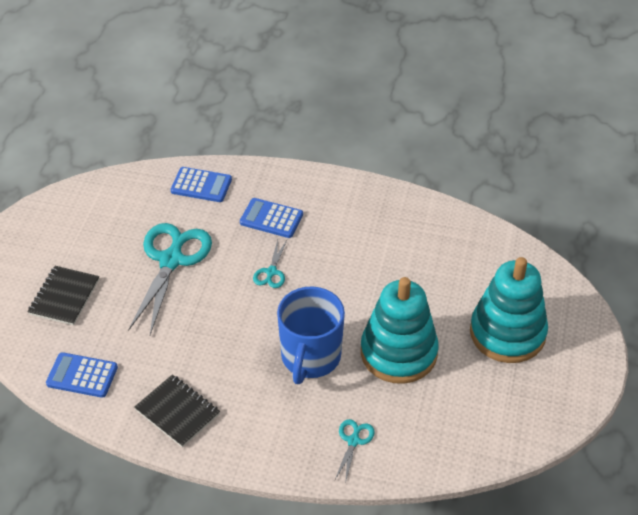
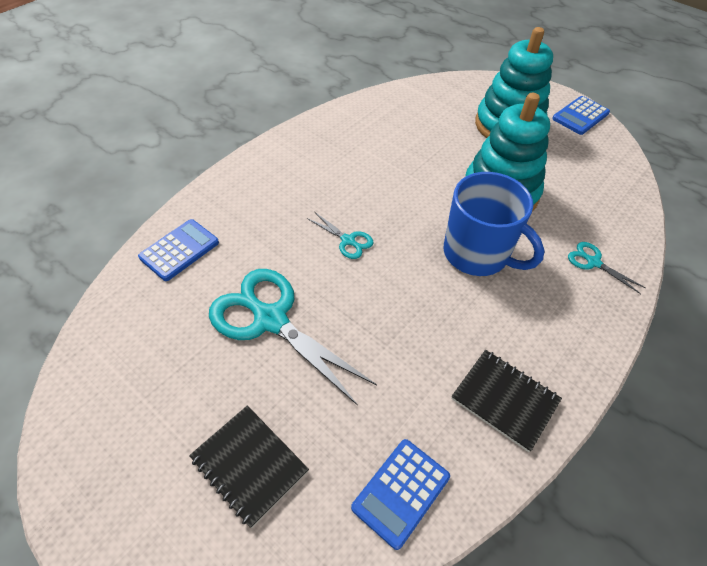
camera: 65 degrees left, 5 degrees up
black notebook [134,374,220,447] -> black notebook turned 60 degrees clockwise [451,350,562,452]
blue calculator [240,198,303,238] -> blue calculator moved to [552,96,610,135]

